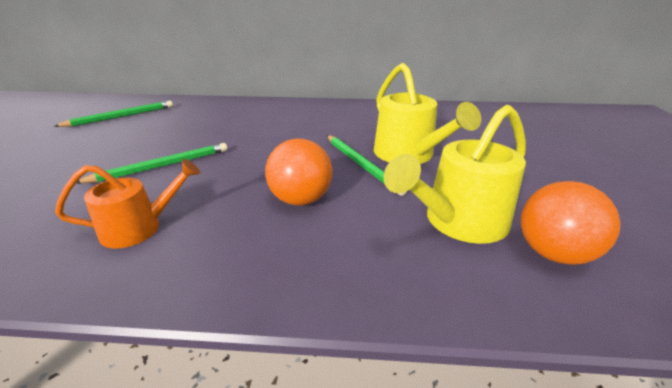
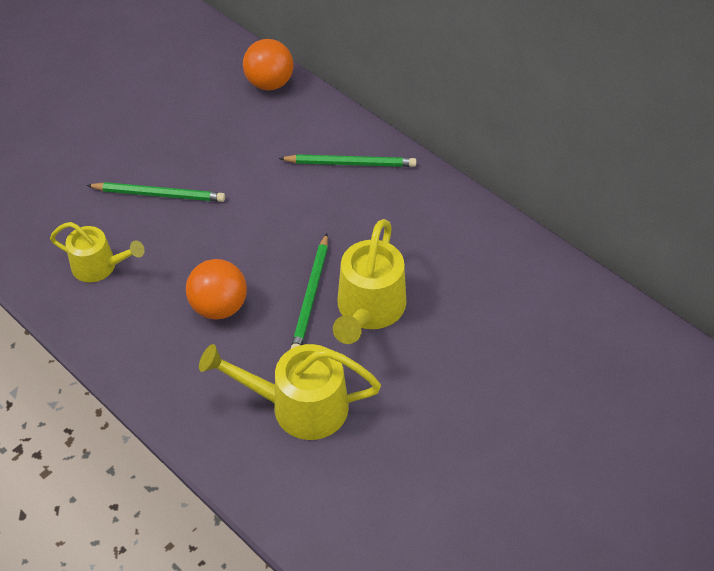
camera: 40 degrees right, 20 degrees up
green pencil [53,101,173,127] -> green pencil moved to [279,154,416,167]
orange watering can [55,159,201,249] -> yellow watering can [50,222,145,282]
orange ball [521,181,620,265] -> orange ball moved to [243,39,294,90]

